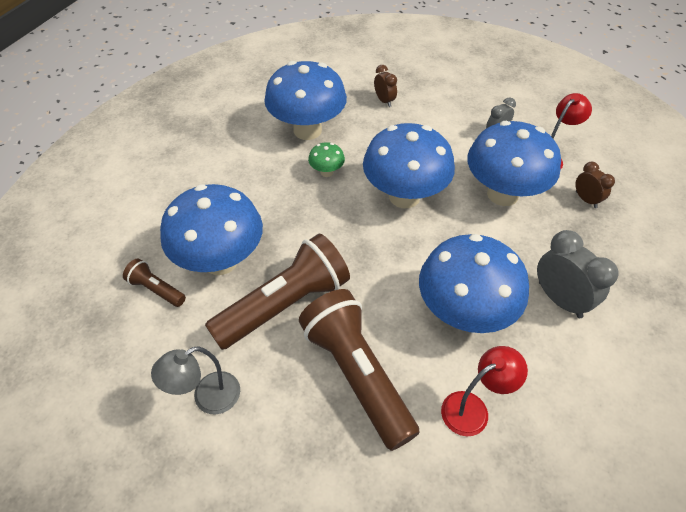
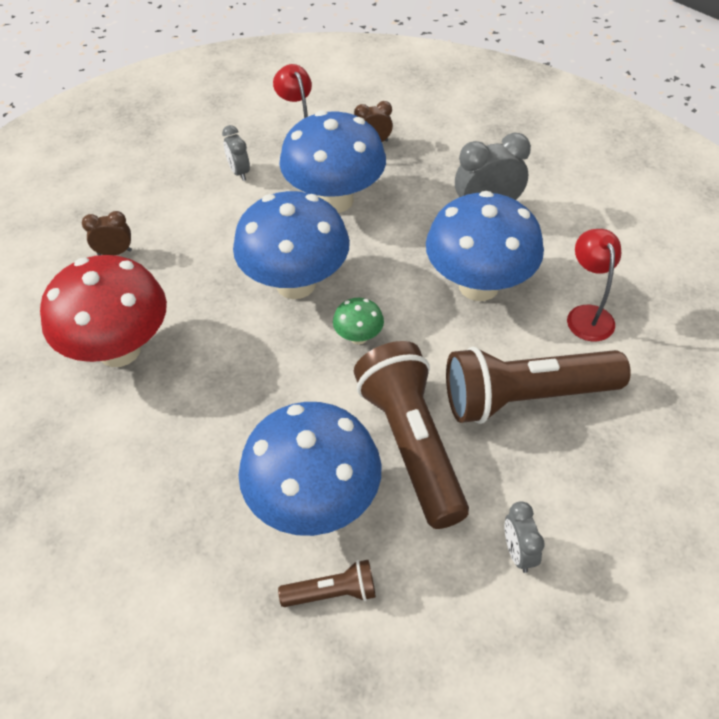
camera: 70 degrees left, 0 degrees up
brown flashlight [123,259,186,307] -> brown flashlight turned 150 degrees counterclockwise [278,560,376,607]
grey lamp [151,346,240,415] -> grey clock [505,501,544,573]
blue mushroom [264,61,347,140] -> red mushroom [40,255,167,367]
green mushroom [308,142,345,177] -> green mushroom moved to [333,298,384,345]

